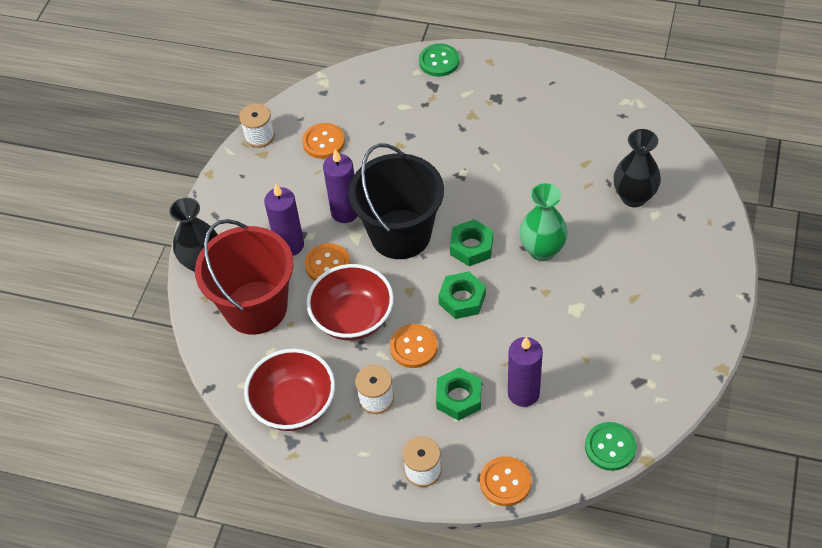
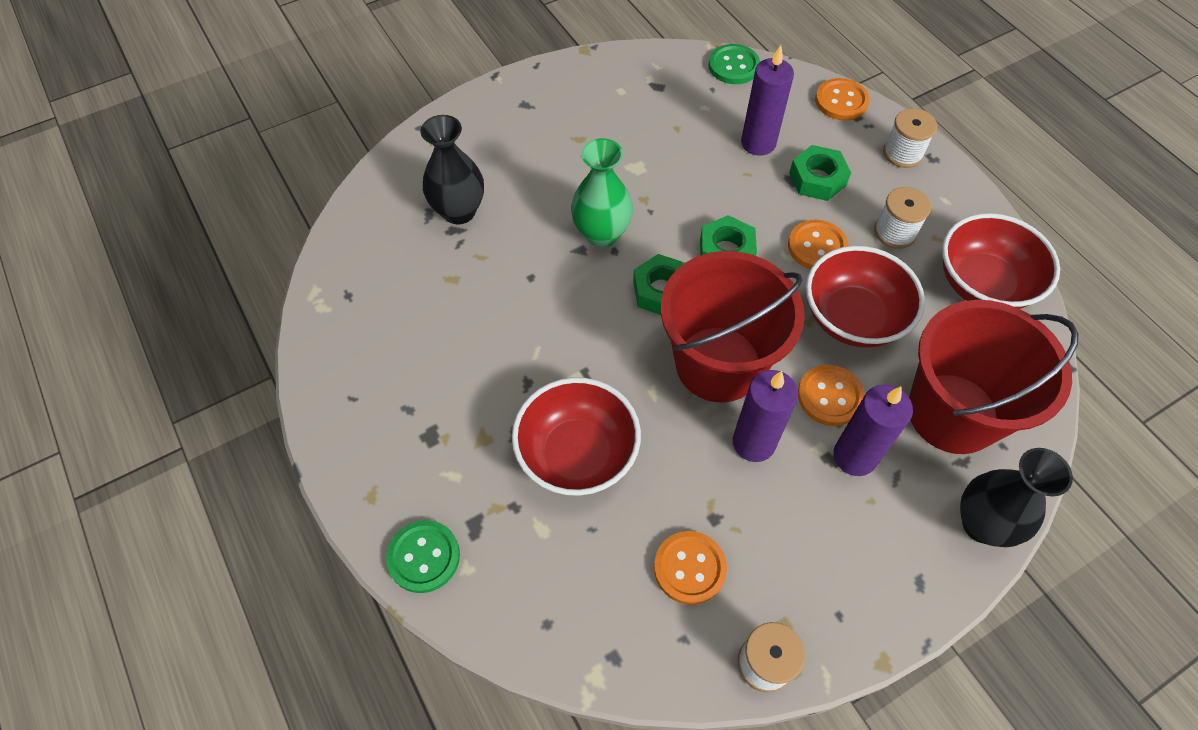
camera: 140 degrees left, 5 degrees up
black bucket [349,143,444,259] -> red bucket [661,251,805,403]
none -> red bowl [512,377,641,496]

